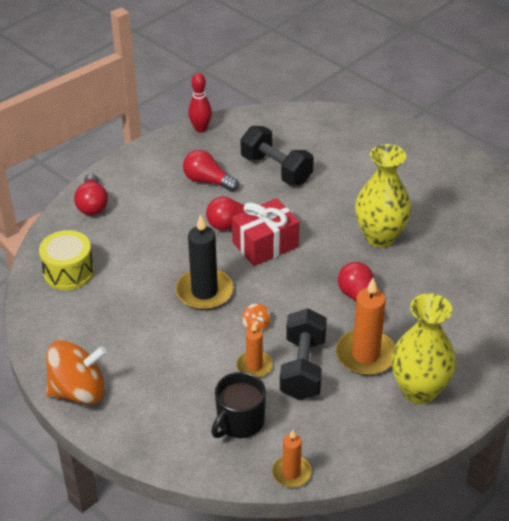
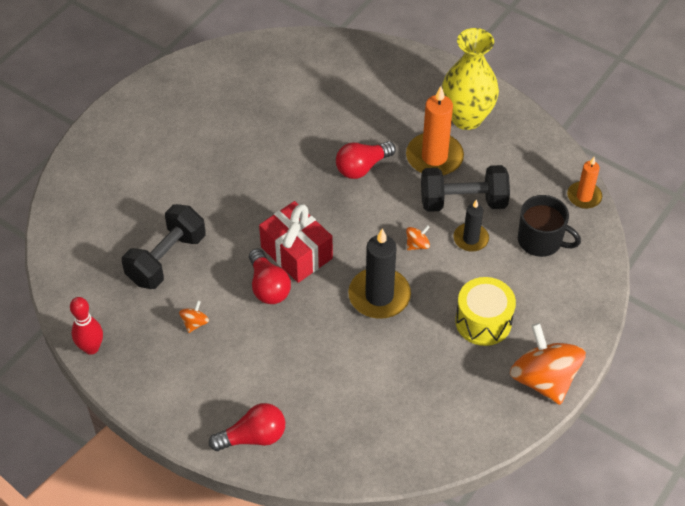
camera: 100 degrees left, 10 degrees up
yellow drum [39,230,94,290] -> yellow drum moved to [455,277,516,346]
red light bulb [183,150,239,192] -> orange spinning top [179,300,209,333]
orange candle [236,323,273,378] -> black candle [453,200,489,252]
yellow vase [355,144,411,248] -> none

